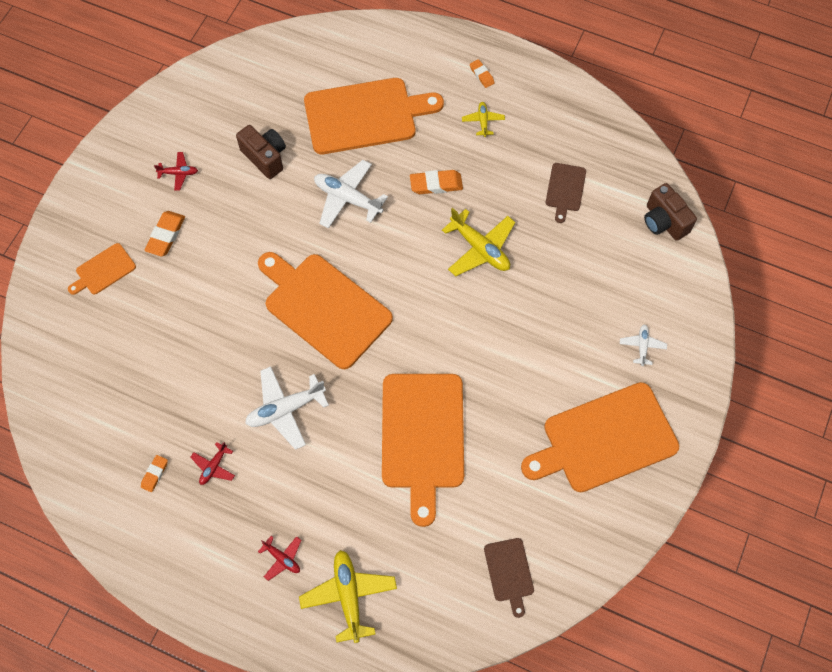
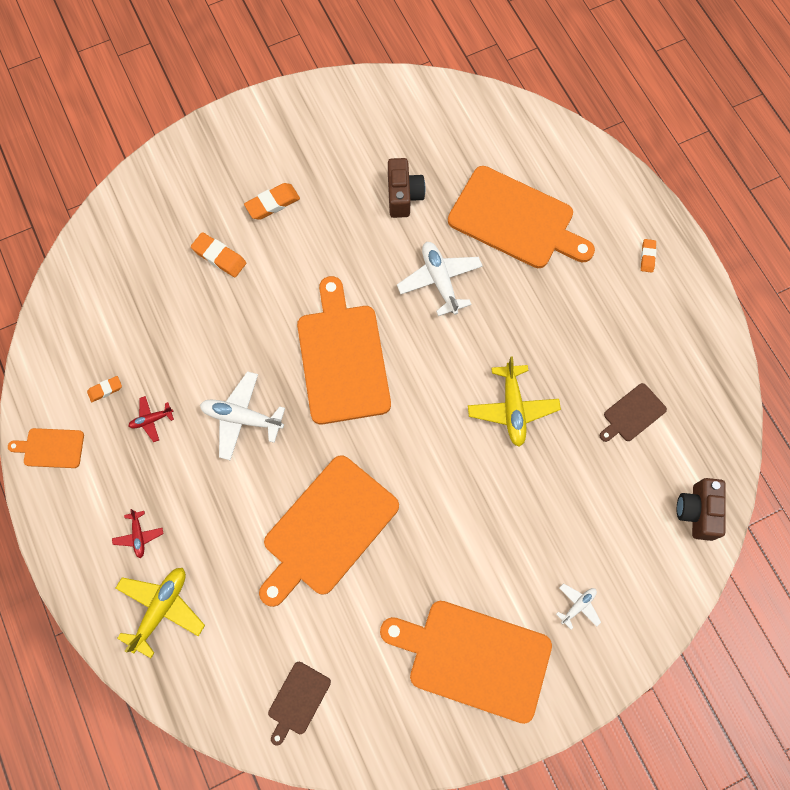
camera: 40 degrees right, 5 degrees up
orange cutting board [68,243,136,295] -> orange cutting board moved to [8,428,84,468]
red plane [154,152,198,191] -> none
orange eraser [410,170,463,194] -> orange eraser moved to [191,232,246,277]
yellow plane [462,102,505,137] -> none

